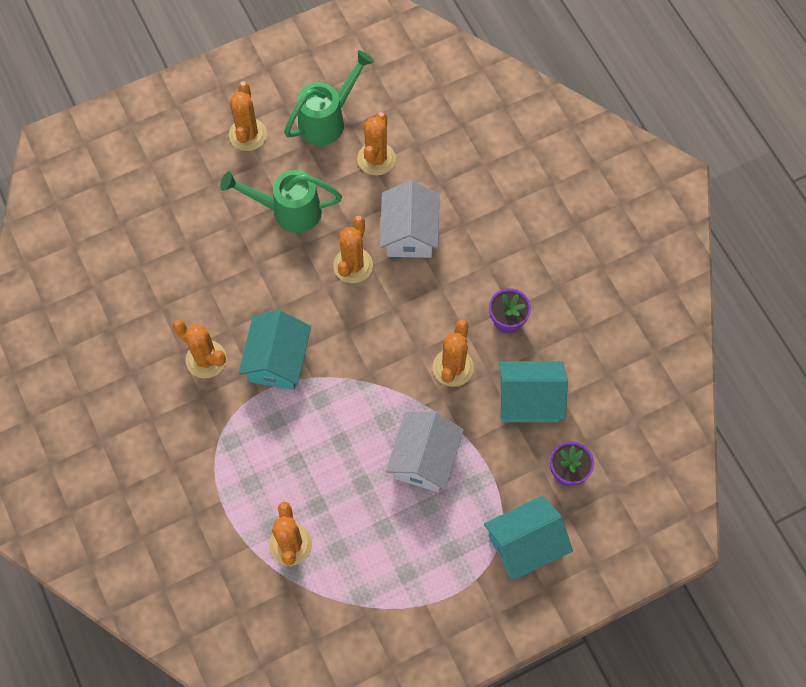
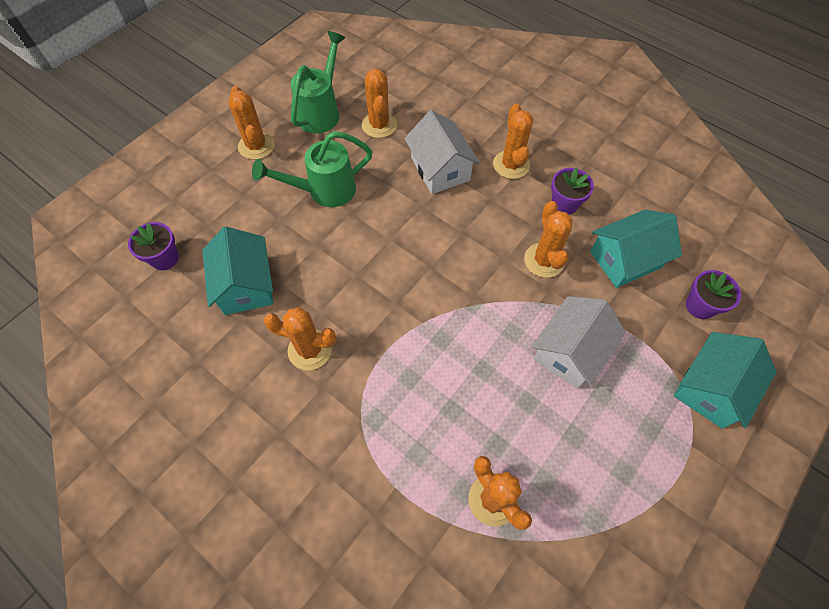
camera: 25 degrees left, 5 degrees down
turquoise house [238,310,311,390] -> turquoise house moved to [202,226,273,315]
orange cactus [333,215,373,283] -> orange cactus moved to [493,104,533,179]
white house [385,411,464,492] -> white house turned 45 degrees clockwise [532,296,626,389]
none -> purple flower pot [128,222,179,270]

